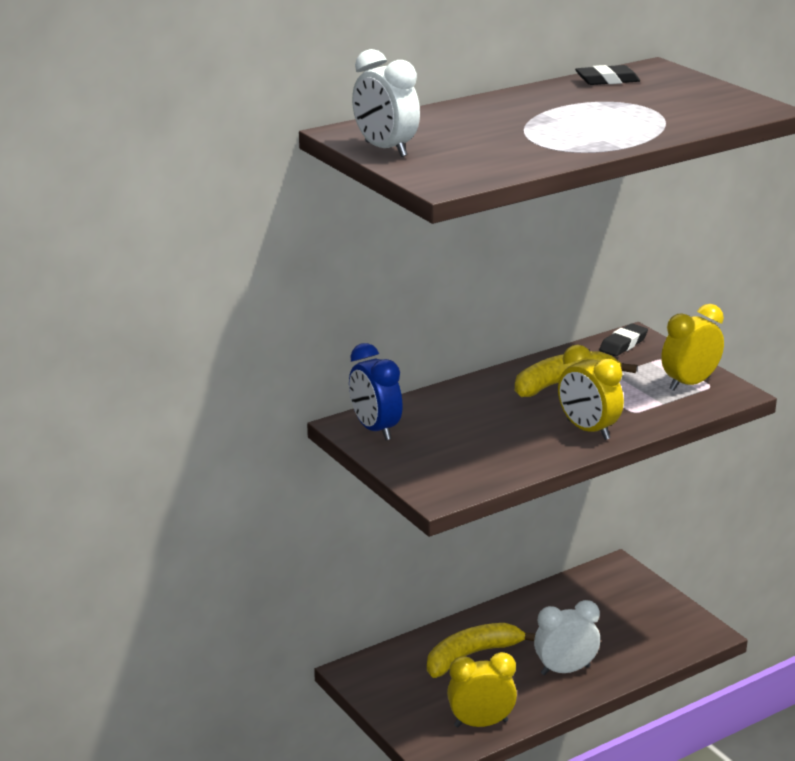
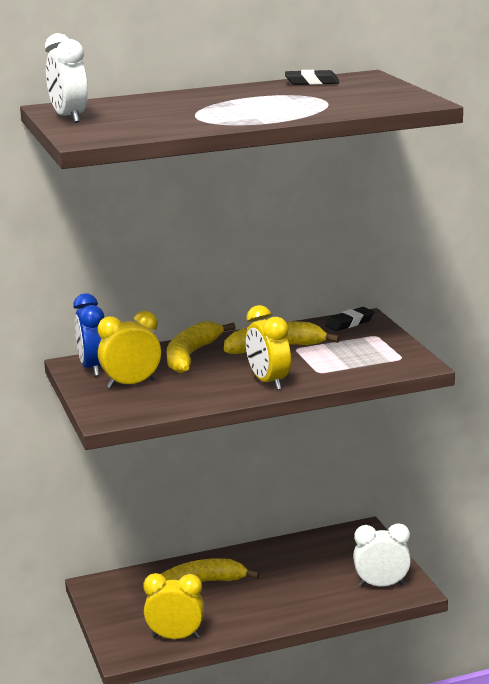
camera: 15 degrees right, 5 degrees down
white clock [534,600,600,675] -> white clock moved to [353,523,411,587]
yellow clock [661,304,724,391] -> yellow clock moved to [97,311,161,389]
none -> yellow banana [167,321,236,373]

